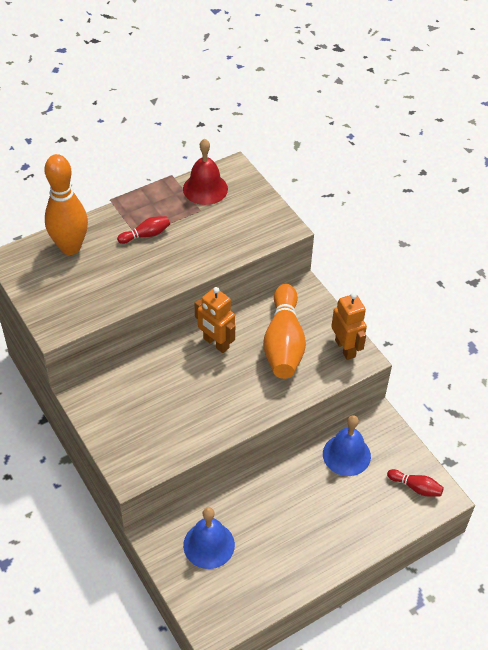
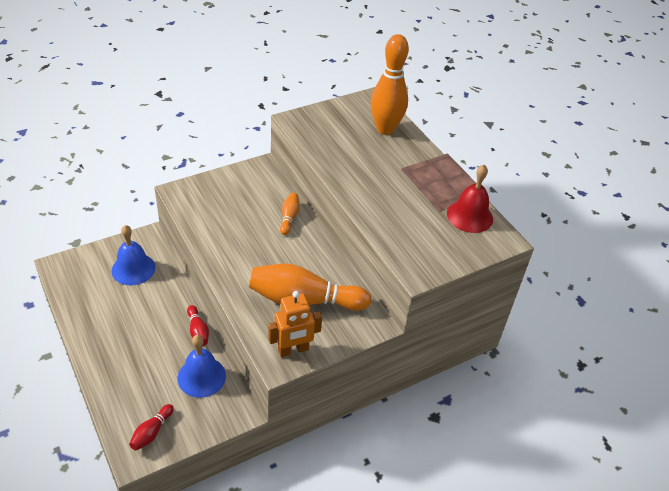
camera: 90 degrees right, 5 degrees down
red bowling pin [117,216,170,244] -> red bowling pin moved to [187,305,209,346]
orange robot [195,287,235,353] -> none
none -> orange bowling pin [280,193,300,235]

